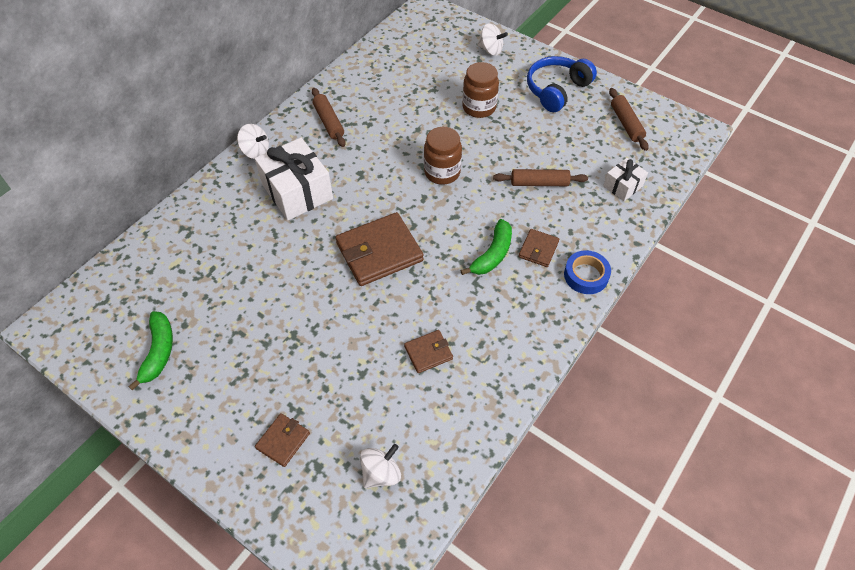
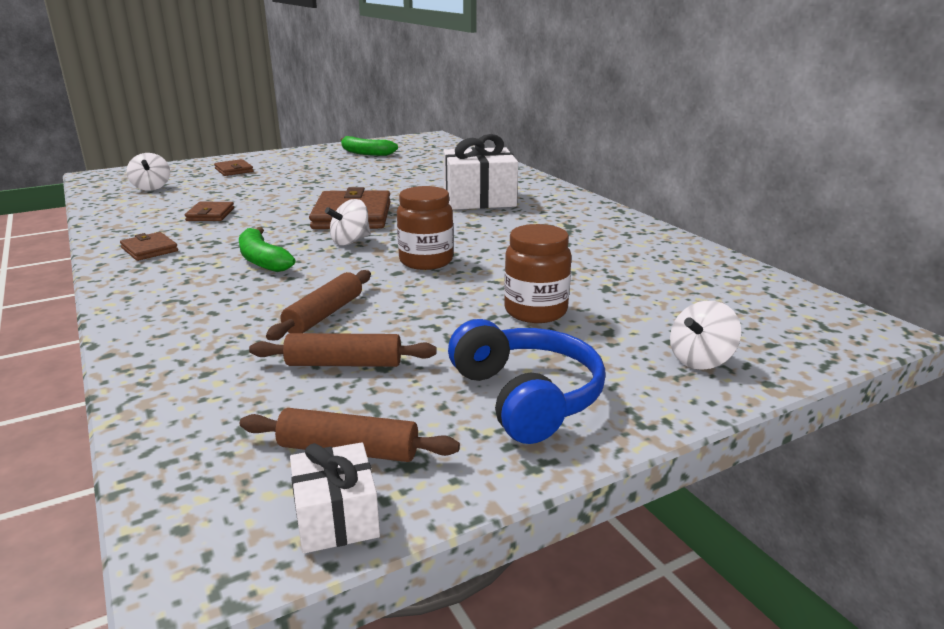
camera: 115 degrees right, 30 degrees down
white spinning top [237,124,269,159] -> white spinning top moved to [325,199,371,246]
brown rolling pin [312,88,346,147] -> brown rolling pin moved to [249,333,437,367]
brown wallet [518,229,559,267] -> brown wallet moved to [120,232,178,261]
blue tape [564,250,611,294] -> none
white gift [603,158,648,201] -> white gift moved to [290,442,380,554]

